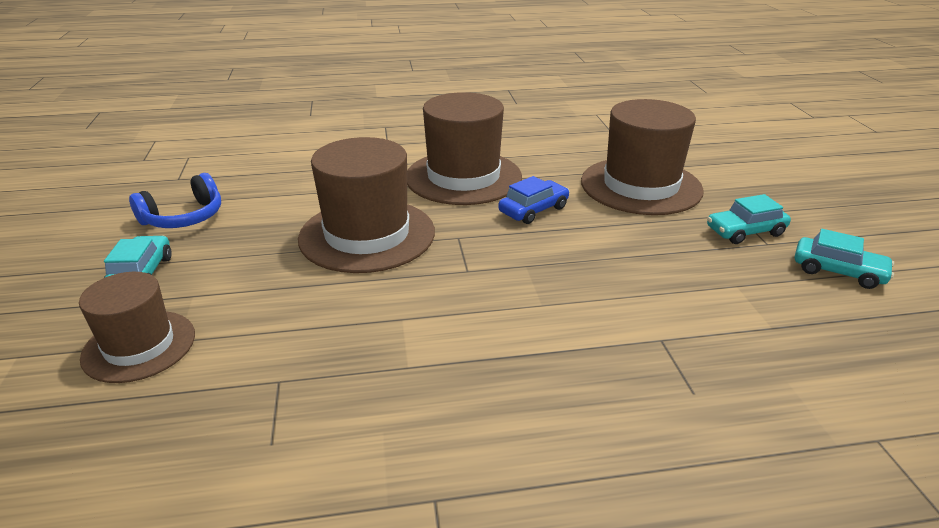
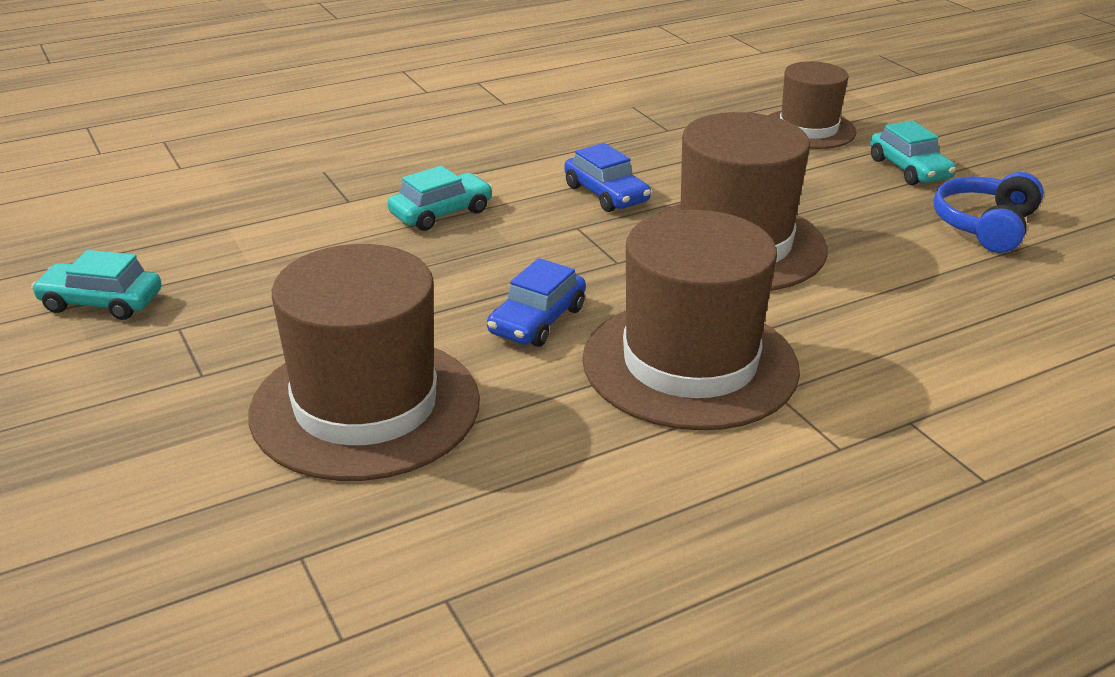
camera: 160 degrees right, 0 degrees up
turquoise car [707,194,791,244] -> turquoise car moved to [387,166,493,231]
none -> blue car [564,143,651,212]

